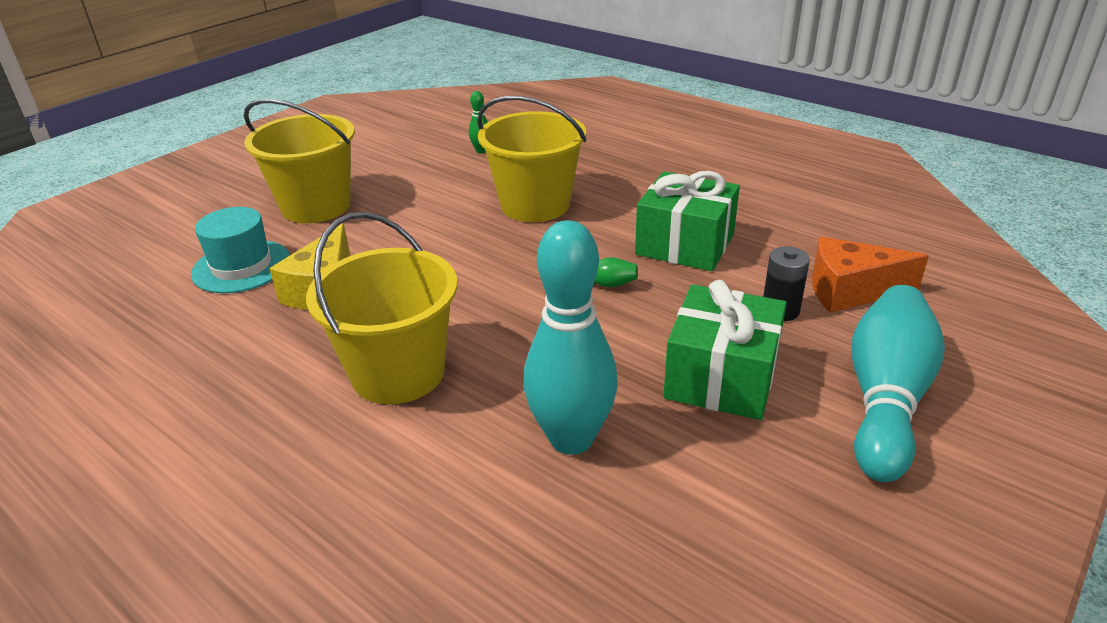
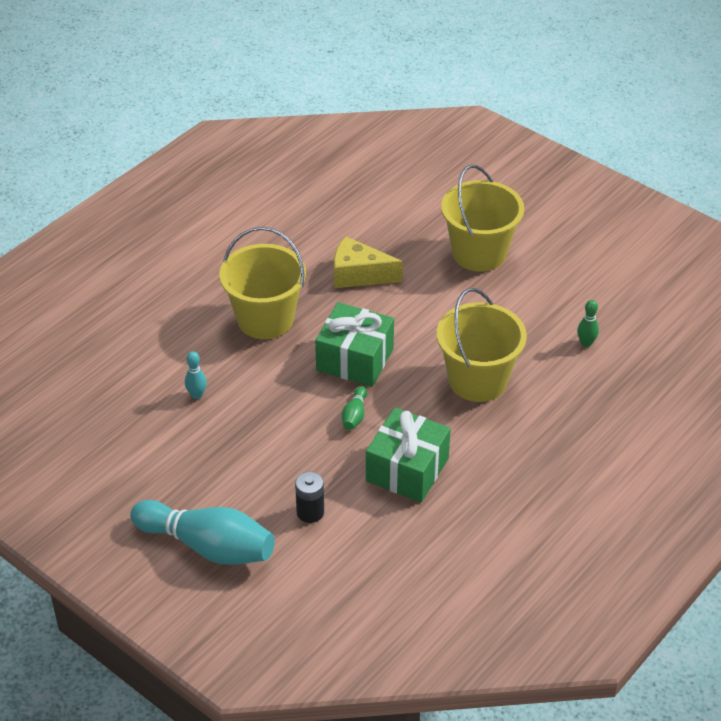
camera: 90 degrees right, 10 degrees up
turquoise hat [191,207,290,293] -> none
turquoise bowling pin [523,220,618,455] -> turquoise bowling pin [185,351,207,399], size x0.43
green gift [663,280,787,420] -> green gift moved to [315,302,394,387]
orange cheese [812,237,929,313] -> none

